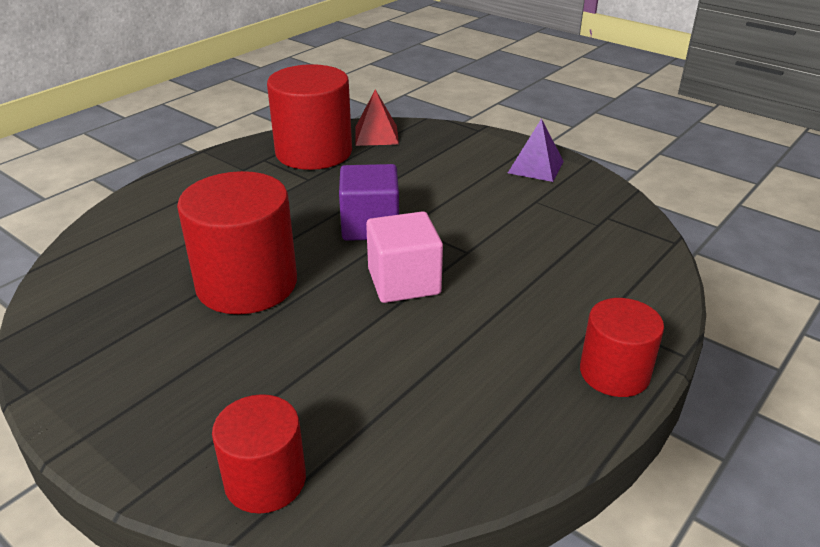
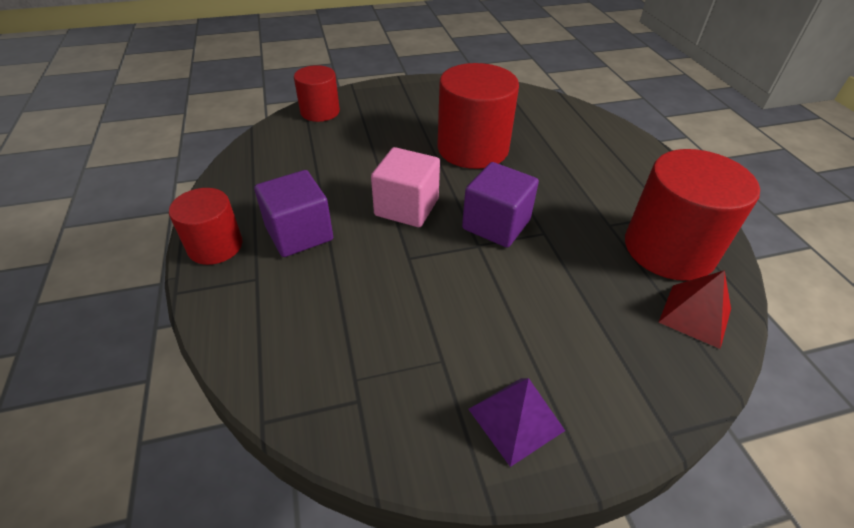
camera: 125 degrees right, 10 degrees up
none -> purple cube [254,170,333,257]

